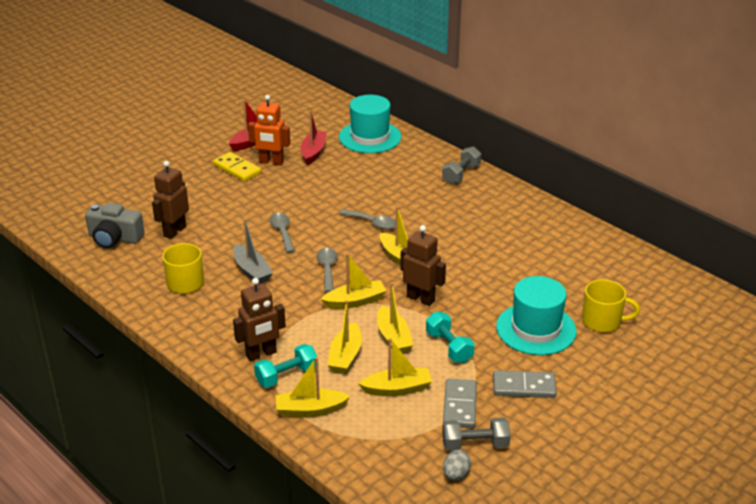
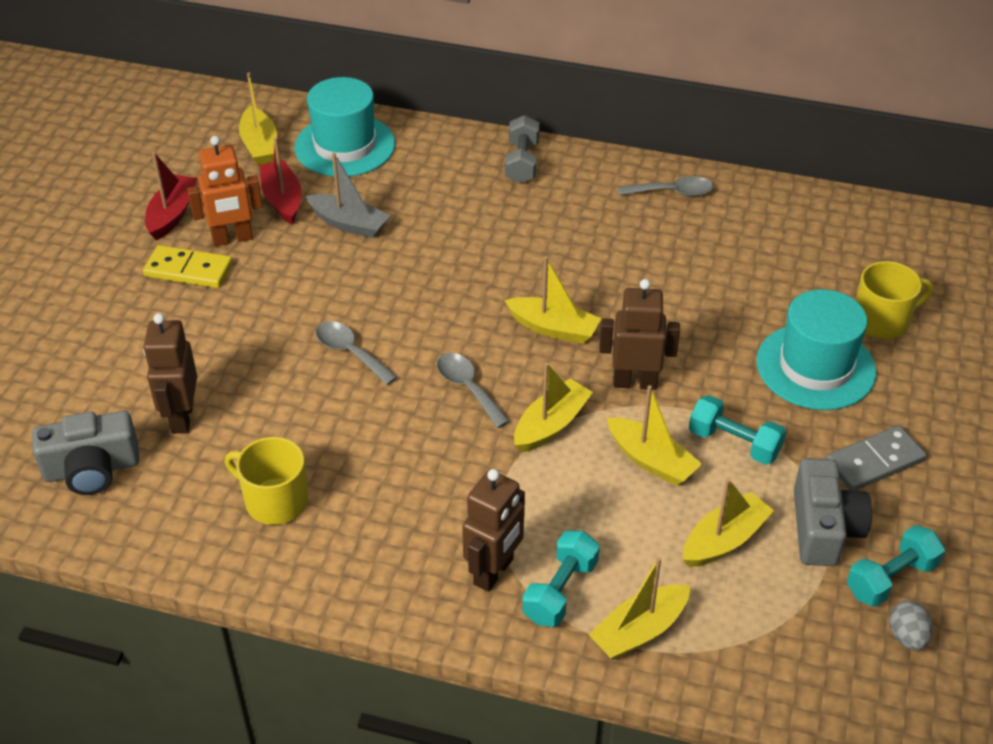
camera: 30 degrees left, 10 degrees up
grey boat [233,219,273,284] -> grey boat moved to [306,152,391,238]
yellow boat [328,300,362,373] -> yellow boat moved to [239,73,277,165]
grey spoon [339,209,396,229] -> grey spoon moved to [618,176,713,196]
grey dumbbell [442,417,510,451] -> turquoise dumbbell [847,525,945,607]
grey domino [443,379,477,428] -> grey camera [794,458,872,566]

